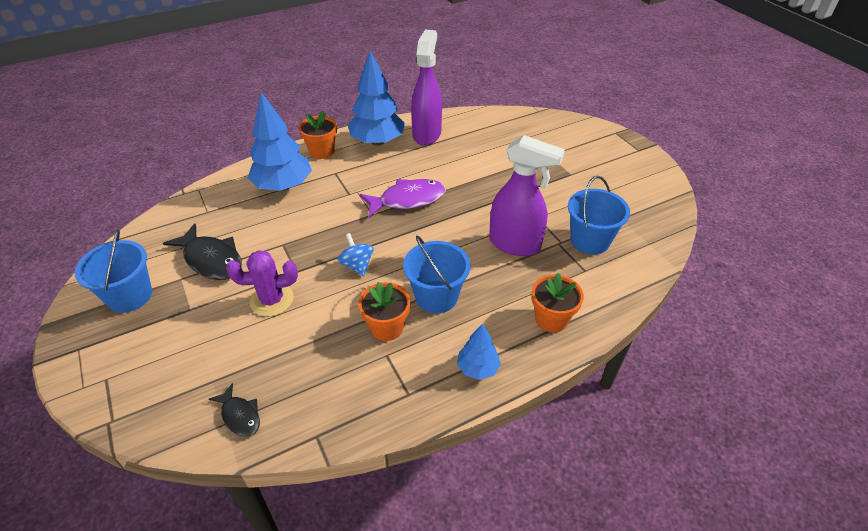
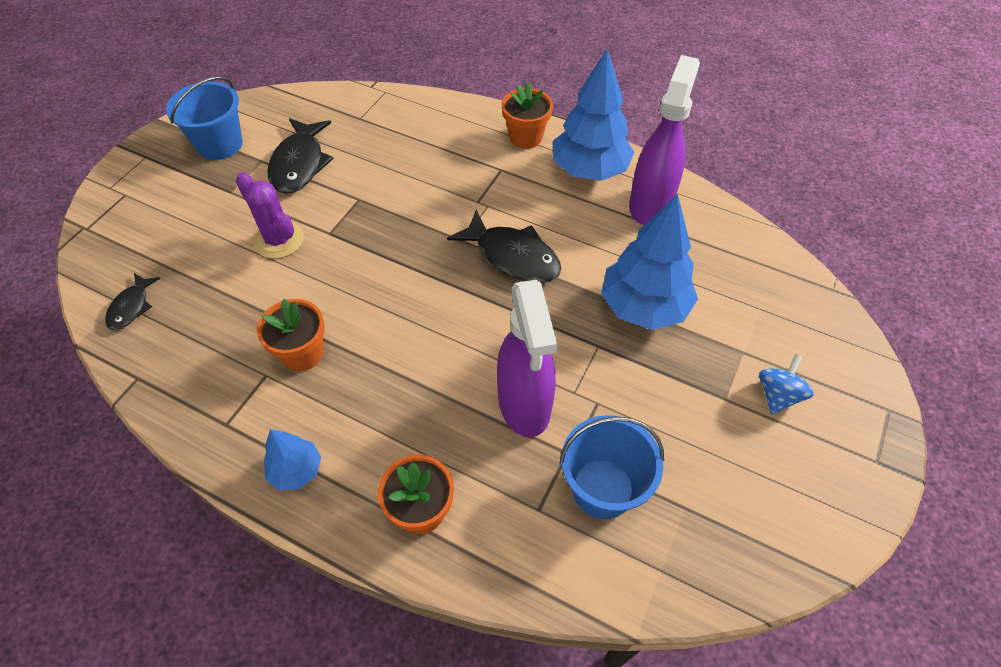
camera: 55 degrees right, 10 degrees up
blue tree [248,92,312,191] -> blue tree moved to [601,194,698,330]
blue spinning top [338,233,374,276] -> blue spinning top moved to [759,354,814,414]
purple fish [359,179,446,218] -> black fish [447,209,561,283]
blue bucket [403,236,470,313] -> none
purple spray bottle [411,30,442,146] -> purple spray bottle turned 45 degrees counterclockwise [629,55,700,225]

